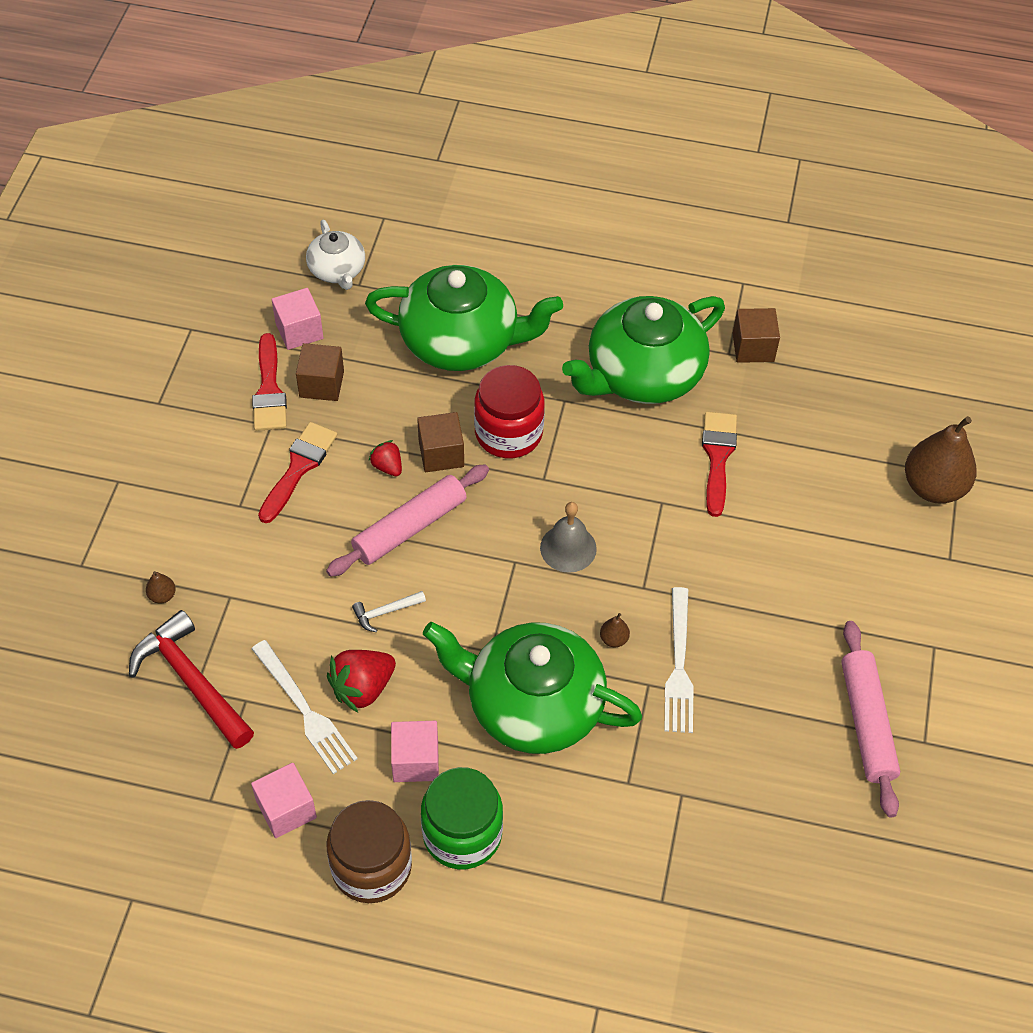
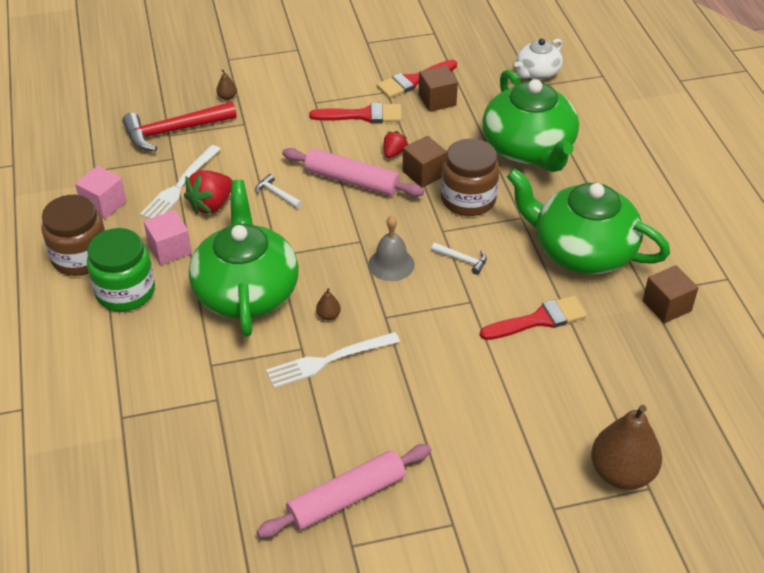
camera: 65 degrees right, 10 degrees down
red hammer [129,610,254,749] -> red hammer turned 135 degrees counterclockwise [122,102,237,152]
pink cube [272,288,323,350] -> none
red strawberry [327,650,396,713] -> red strawberry turned 75 degrees counterclockwise [184,170,232,214]
red jar [474,365,545,458] -> brown jar [441,138,499,216]
none -> white hammer [431,243,487,275]

